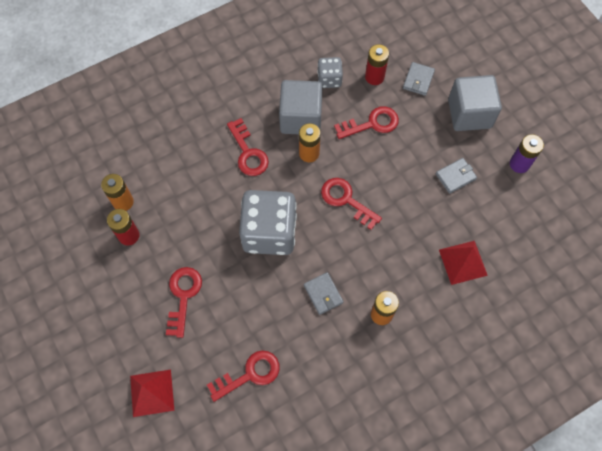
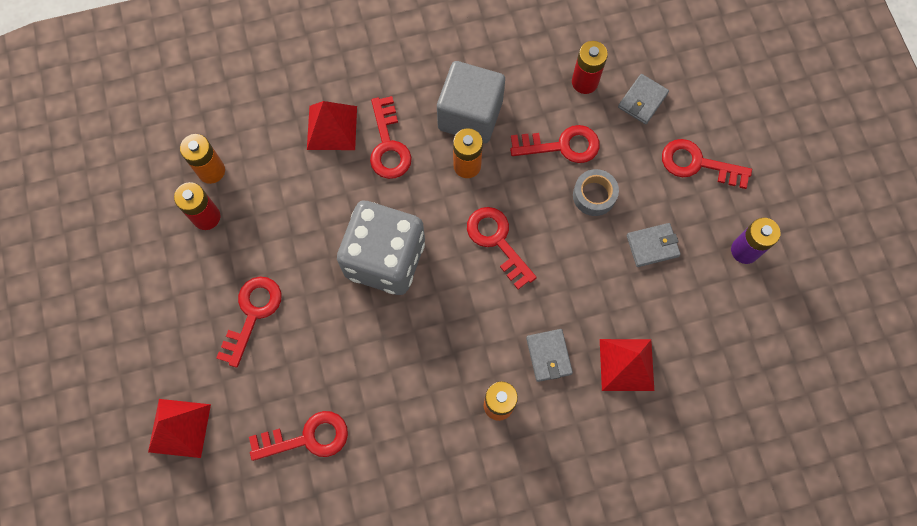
camera: 15 degrees right, 5 degrees up
grey wallet [304,272,343,315] -> grey wallet moved to [526,329,573,382]
grey dice [317,57,343,88] -> none
grey cube [448,75,502,131] -> red key [662,139,752,189]
none -> red pyramid [307,101,357,150]
none -> grey tape [573,169,619,216]

